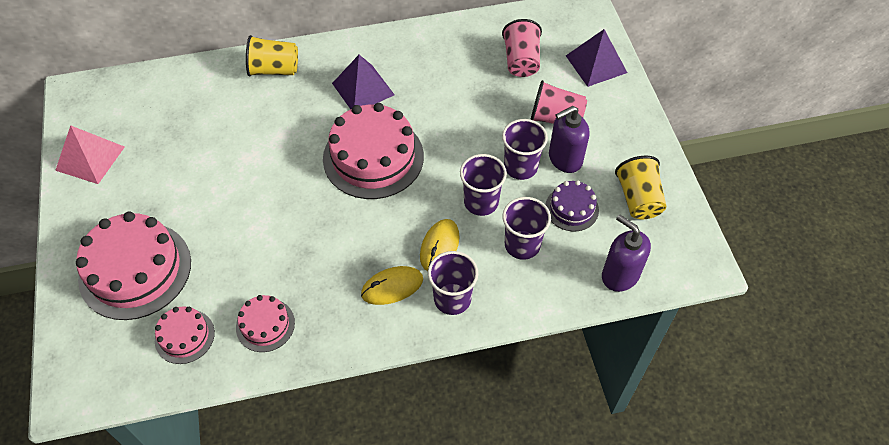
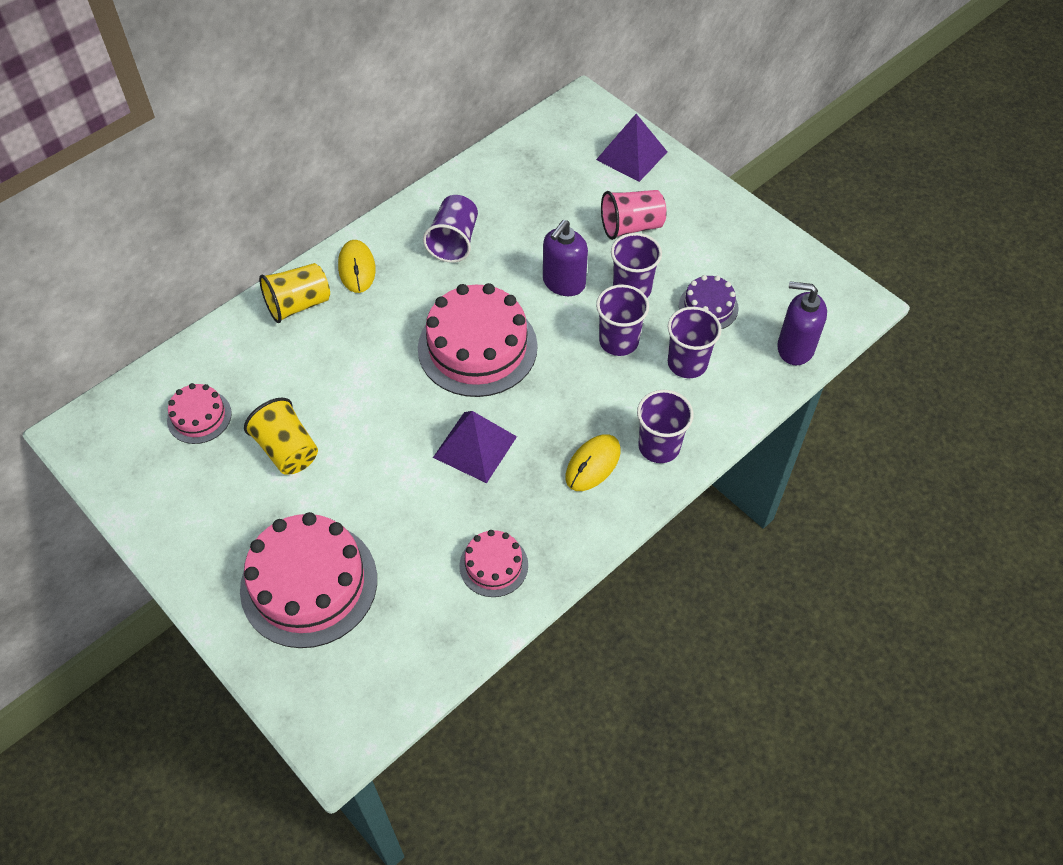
camera: 30 degrees left, 0 degrees up
pink pyramid [55,125,125,184] -> none
pink cake [155,306,215,364] -> pink cake moved to [167,383,232,444]
purple pyramid [332,55,395,109] -> purple pyramid moved to [433,411,517,483]
yellow mouse [420,219,459,271] -> yellow mouse moved to [338,240,376,293]
pink cup [502,19,542,77] -> none
purple soap dispenser [549,106,590,173] -> purple soap dispenser moved to [543,220,588,296]
yellow cup [615,156,666,219] -> yellow cup moved to [244,397,318,475]
none -> purple cup [423,195,478,263]

